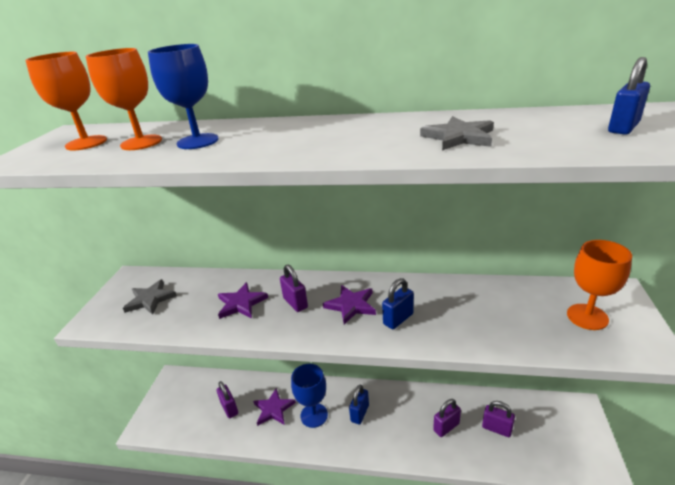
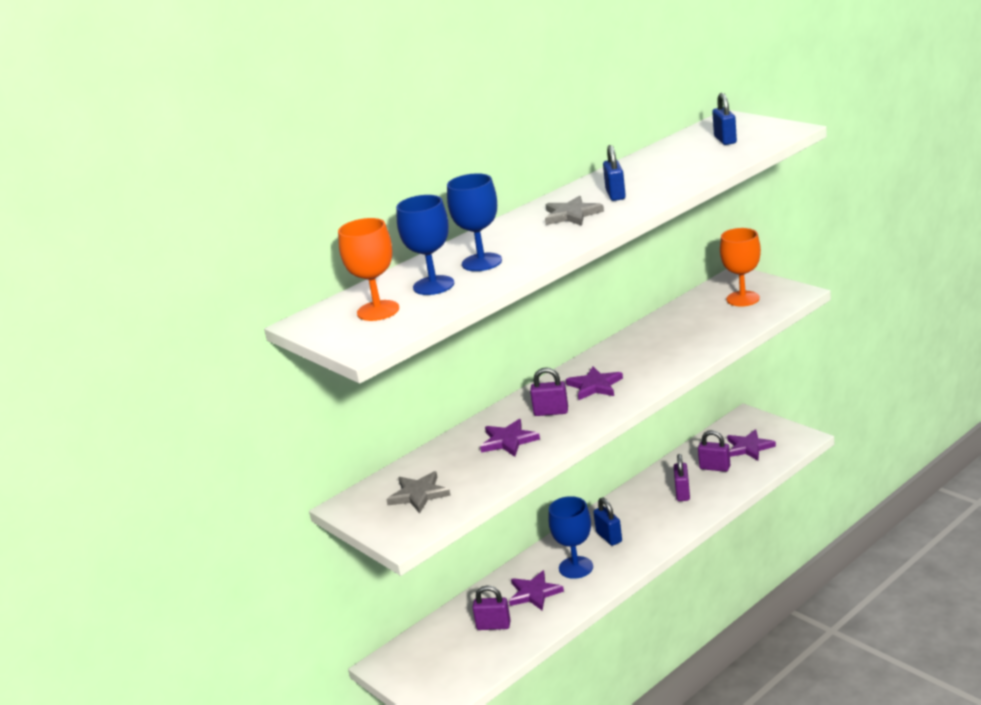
camera: 50 degrees left, 5 degrees down
orange goblet [86,48,162,150] -> blue goblet [396,195,454,295]
blue padlock [382,278,414,329] -> blue padlock moved to [603,145,626,201]
grey star [420,116,494,151] -> grey star moved to [545,195,604,226]
purple padlock [482,401,515,437] -> purple padlock turned 45 degrees clockwise [698,430,730,472]
none -> purple star [727,429,776,460]

